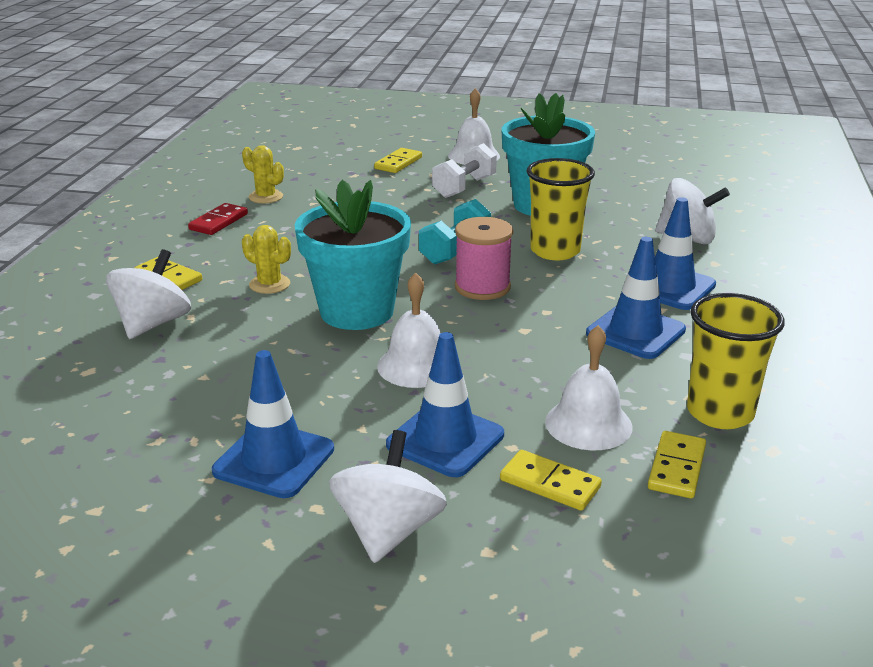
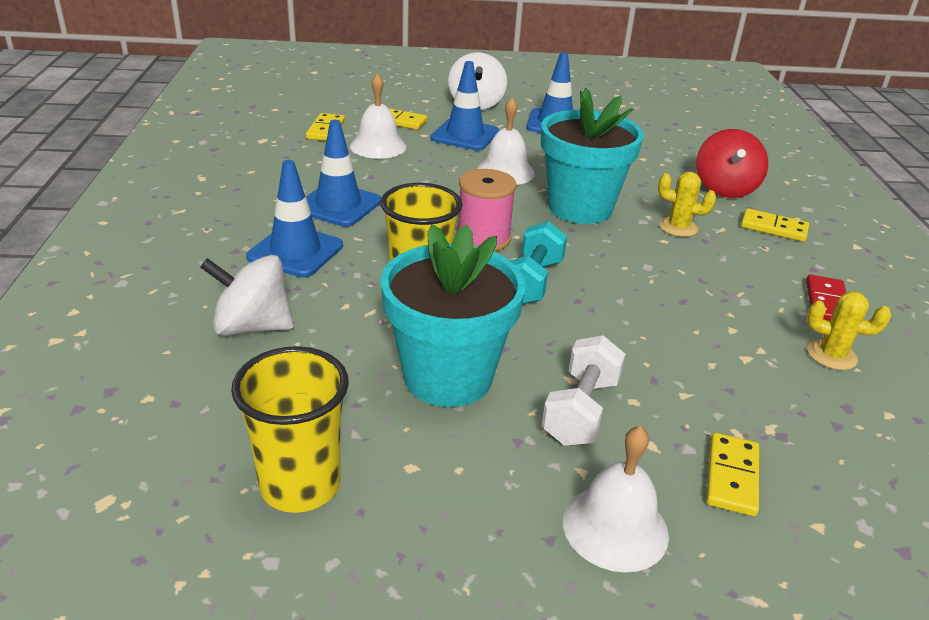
camera: 165 degrees right, 5 degrees up
white spinning top [106,249,191,339] -> red spinning top [697,129,768,198]
yellow cup [687,293,785,429] -> yellow cup moved to [231,346,349,513]

